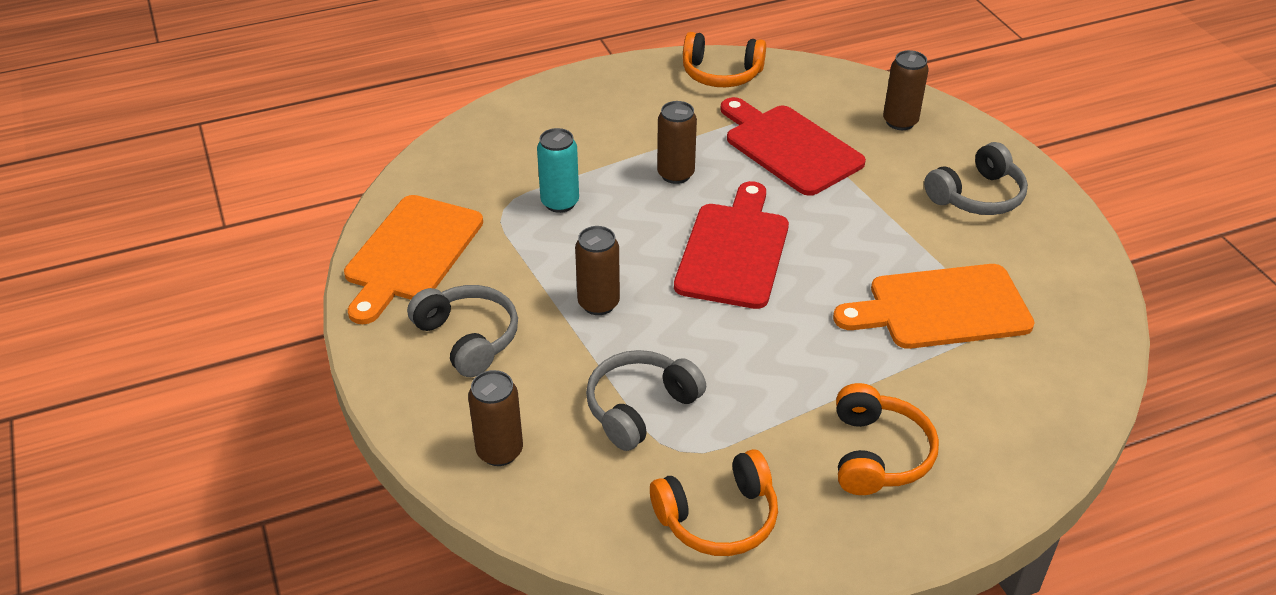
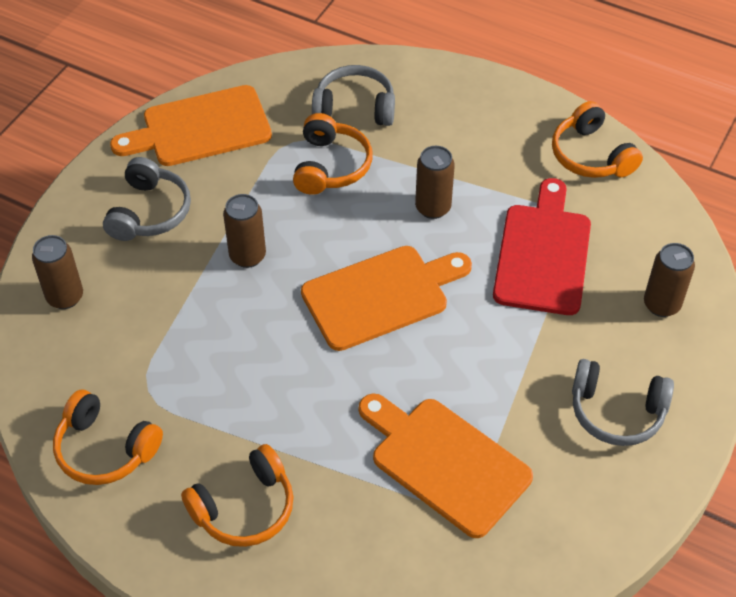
camera: 50 degrees right, 10 degrees up
turquoise can [537,128,579,213] -> orange headphones [293,113,373,195]
grey headphones [586,350,706,451] -> grey headphones moved to [312,65,395,126]
red cutting board [674,181,789,309] -> orange cutting board [301,246,472,351]

